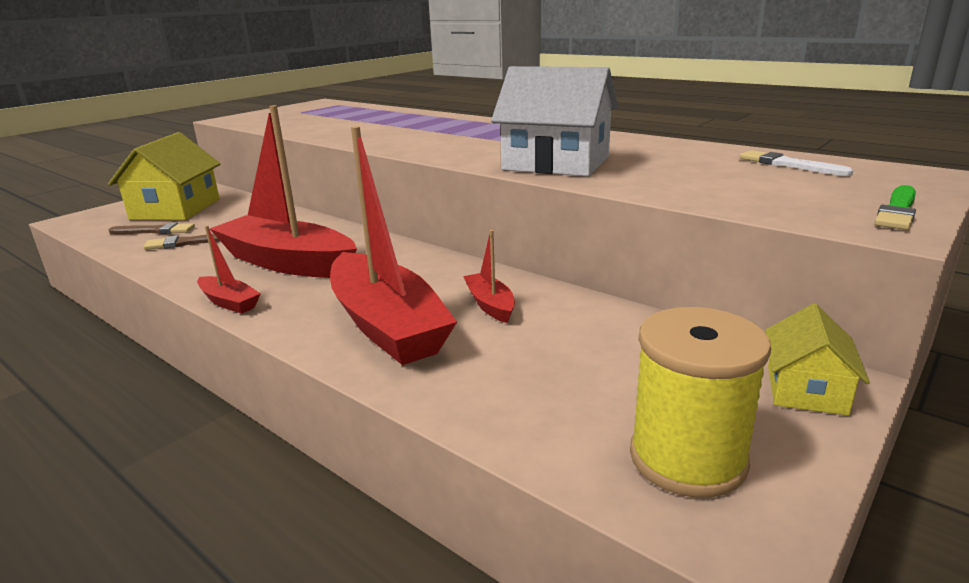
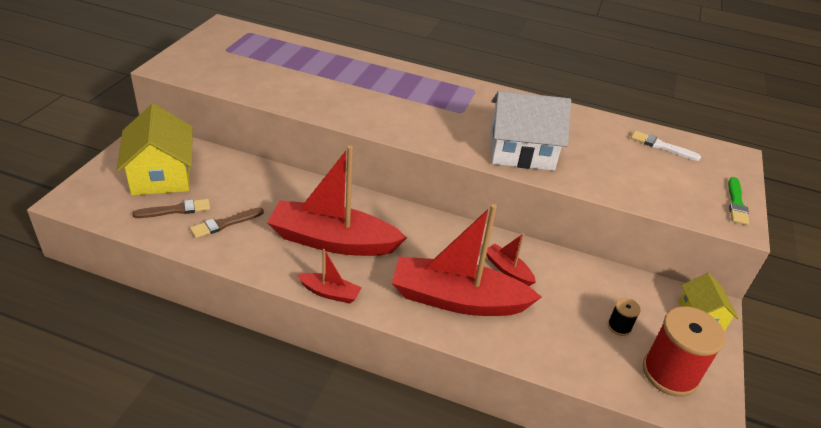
camera: 25 degrees left, 15 degrees up
red boat [330,126,457,365] -> red boat turned 150 degrees clockwise [392,204,542,316]
yellow spool [630,307,771,498] -> red spool [643,306,726,397]
none -> black spool [608,298,641,336]

